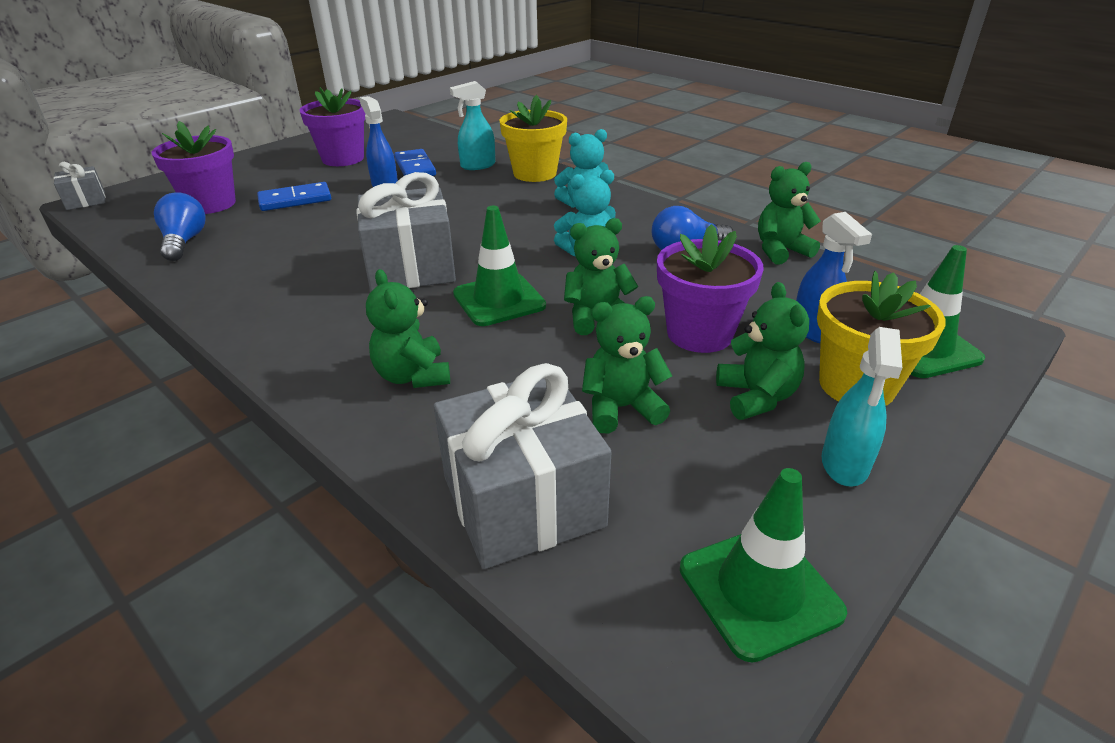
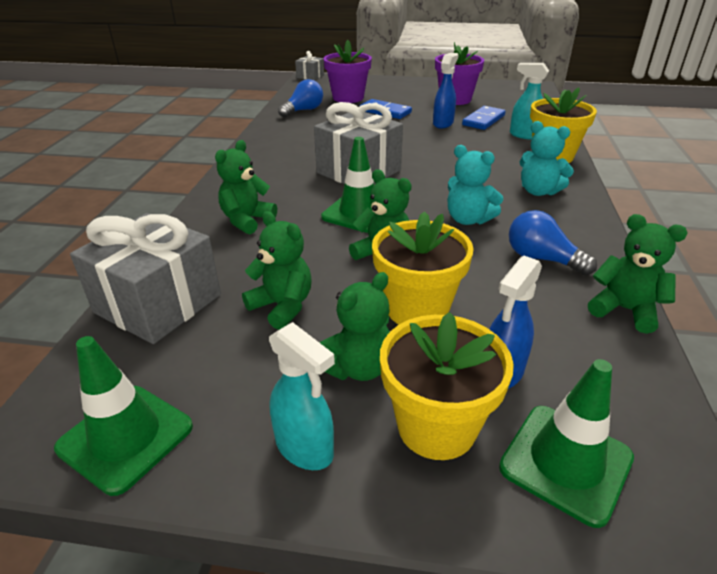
camera: 55 degrees right, 0 degrees up
purple flower pot [657,224,764,353] -> yellow flower pot [372,211,474,324]
turquoise spray bottle [822,327,902,487] -> turquoise spray bottle turned 120 degrees counterclockwise [269,322,335,470]

